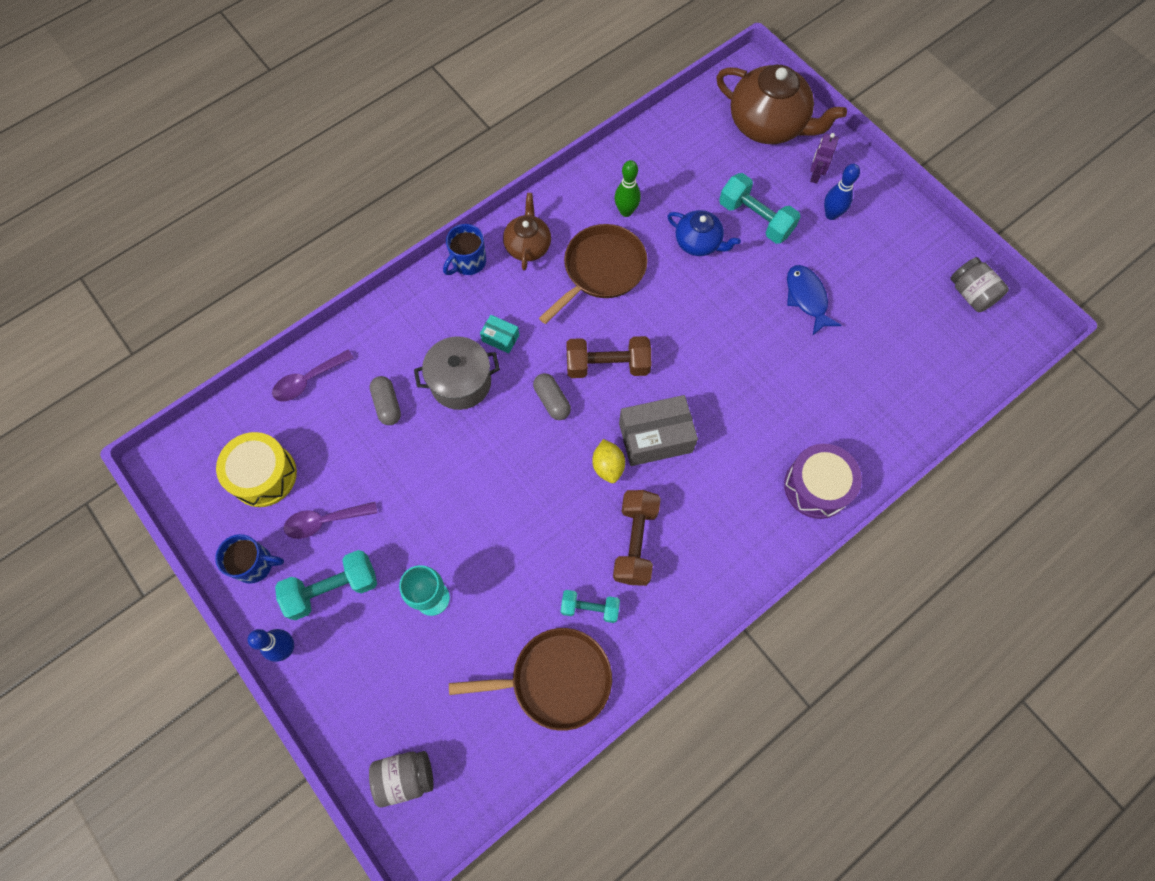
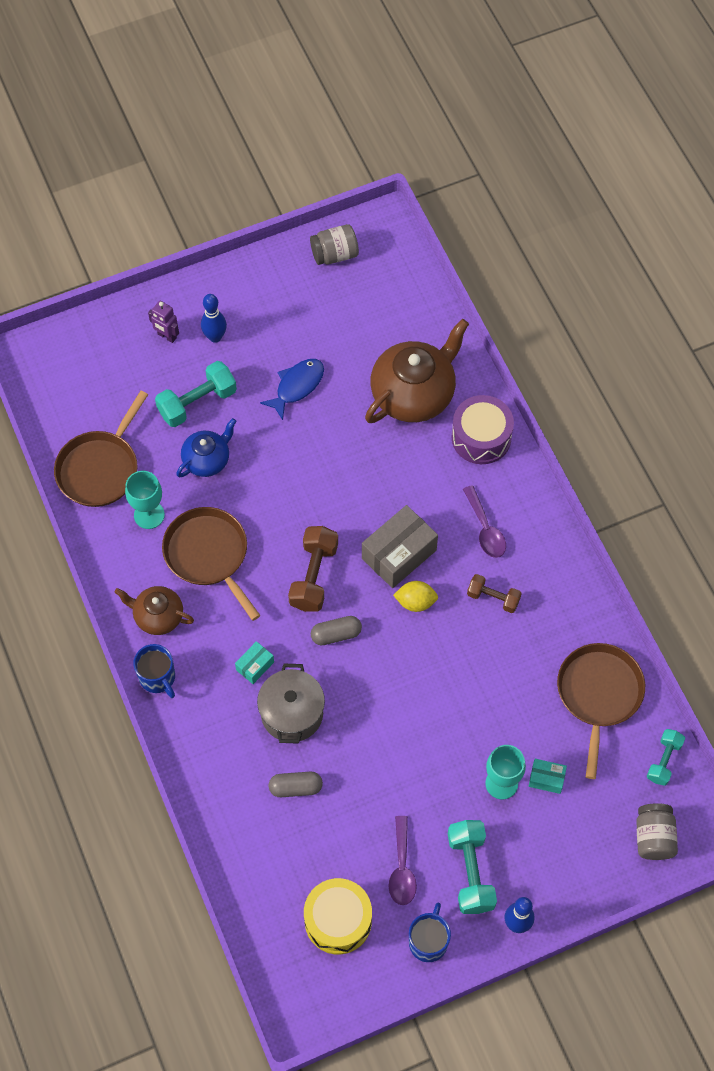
camera: 75 degrees left, 5 degrees down
purple spoon [272,350,354,401] -> purple spoon moved to [463,485,506,558]
turquoise dumbbell [561,590,620,623] -> turquoise dumbbell moved to [647,729,685,786]
brown dumbbell [613,490,661,586] -> brown dumbbell [467,574,522,613], size x0.62
green bowling pin [614,160,641,217] -> turquoise goblet [125,471,165,529]
grey box [619,395,698,466] -> grey box turned 45 degrees clockwise [362,505,438,588]
brown teapot [716,65,847,144] -> brown teapot moved to [365,319,469,423]
blue fish [787,265,841,335] -> blue fish turned 135 degrees clockwise [260,359,324,420]
none -> brown pan [54,391,148,507]
none -> turquoise box [529,759,567,794]

